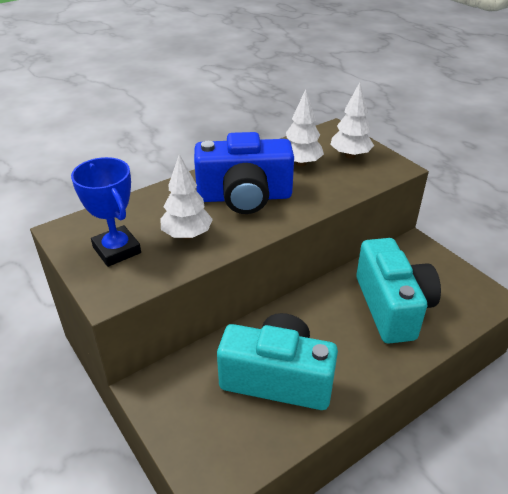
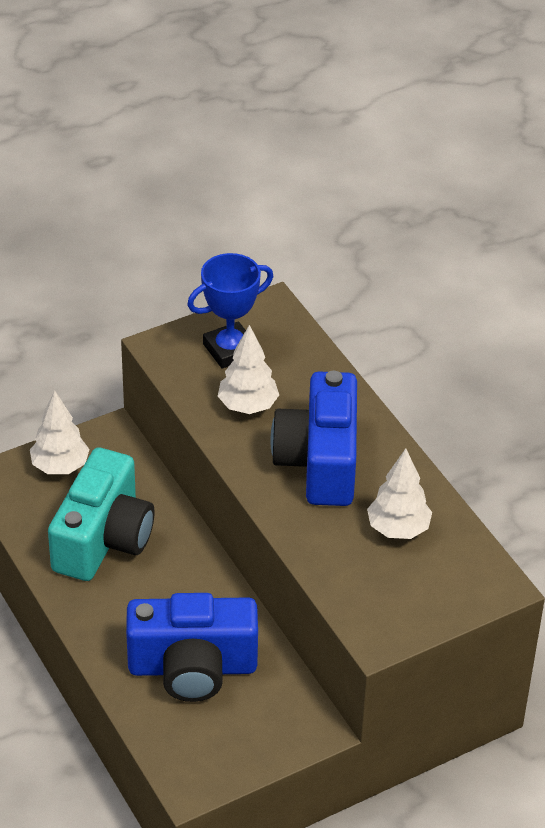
camera: 95 degrees right, 5 degrees up
white tree [330,82,374,159] -> white tree moved to [30,390,89,474]
turquoise camera [356,238,441,344] -> blue camera [126,593,258,702]

